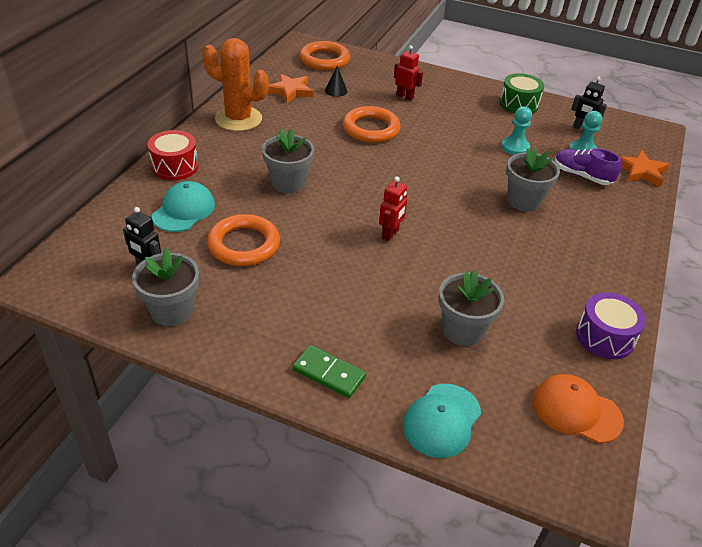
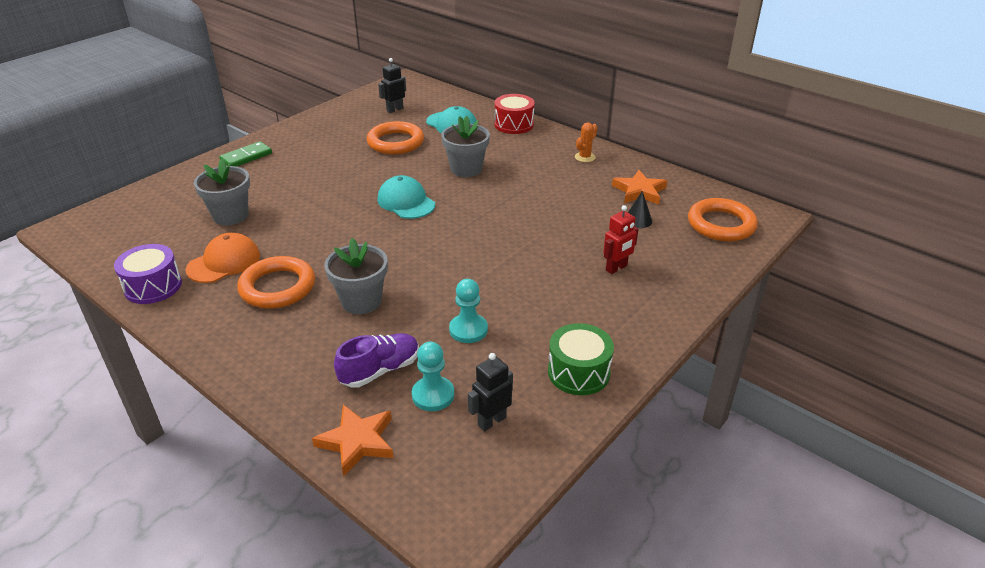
camera: 110 degrees right, 5 degrees down
grey flower pot [132,248,199,326] -> none
orange cactus [203,38,269,131] -> orange cactus [575,122,598,162], size x0.44
orange ring [343,106,401,143] -> orange ring moved to [237,256,315,309]
red robot [379,176,407,241] -> none
turquoise cap [403,384,481,458] -> turquoise cap moved to [377,175,435,219]
orange cap [533,374,624,443] -> orange cap moved to [186,233,260,283]

